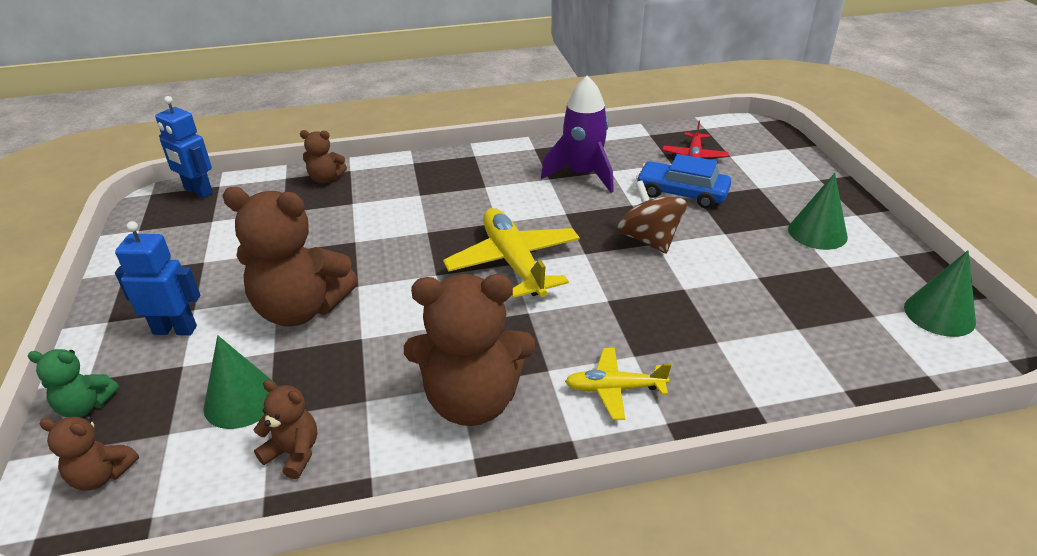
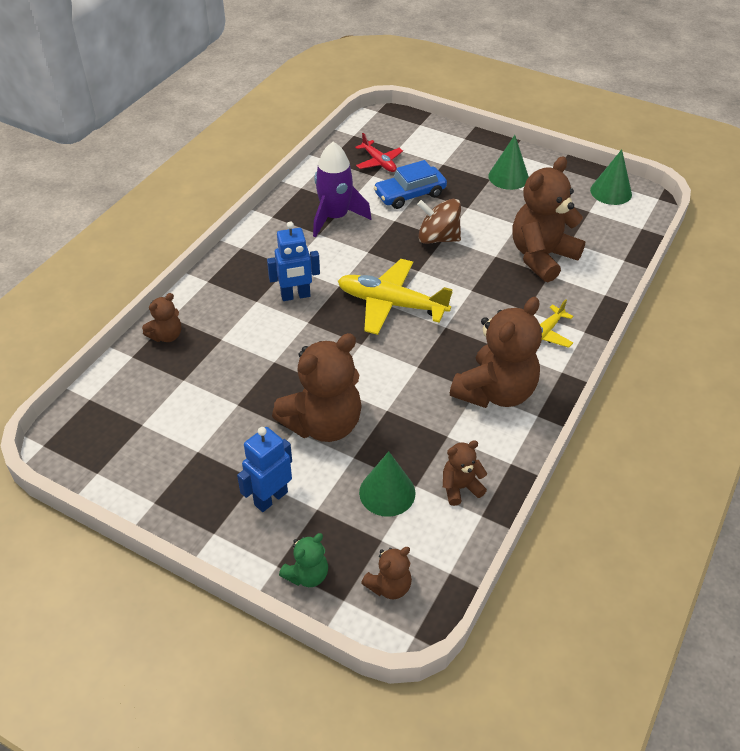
camera: 50 degrees left, 10 degrees up
blue robot [155,96,213,198] -> blue robot moved to [267,221,320,301]
none -> brown teddy bear [512,156,586,282]

